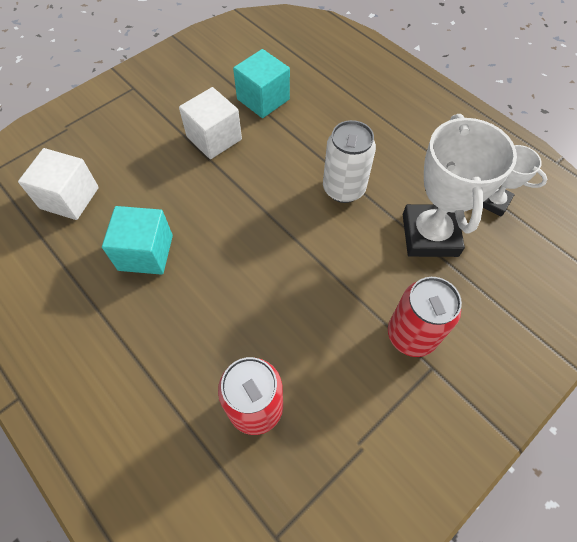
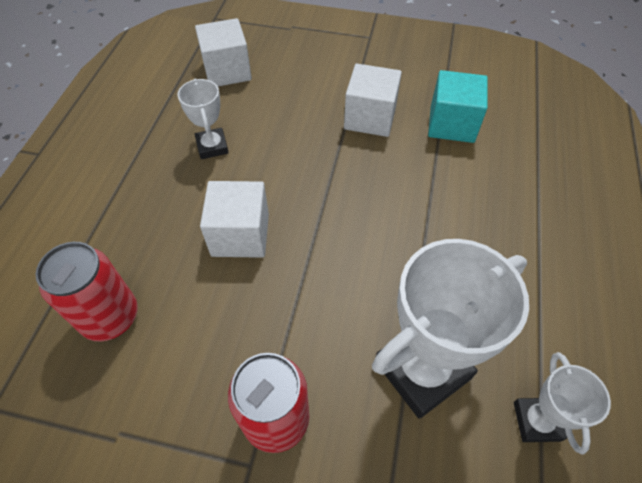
camera: 55 degrees right, 5 degrees down
turquoise cube [102,206,173,275] -> white trophy [178,78,229,159]
white can [323,120,376,203] -> none
none -> white cube [200,181,269,258]

